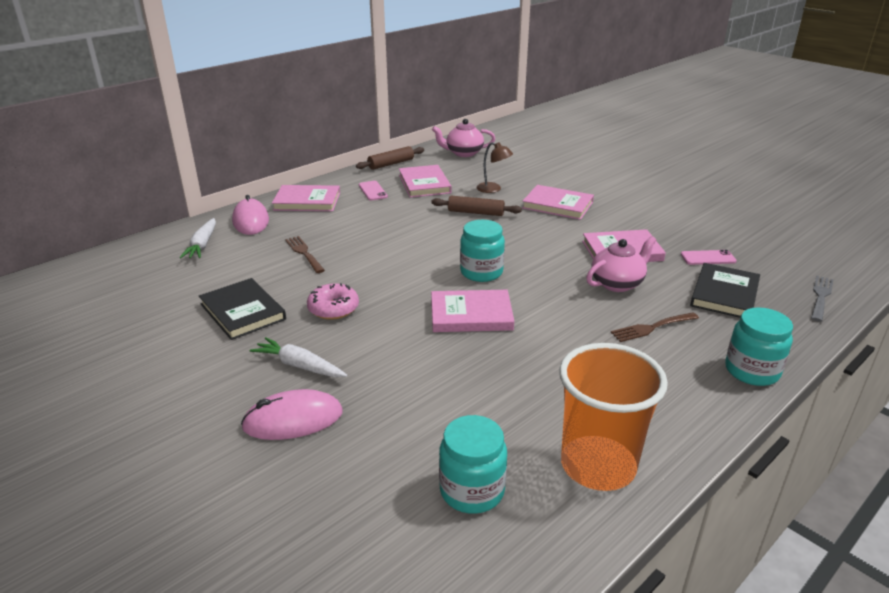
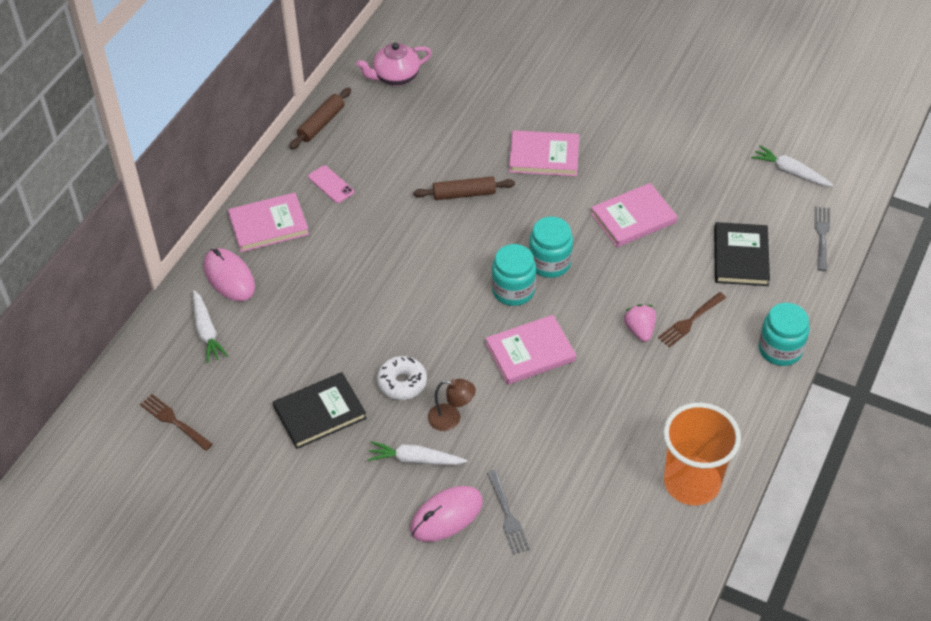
camera: 20 degrees left, 20 degrees up
black book [199,278,286,340] -> black book turned 60 degrees counterclockwise [273,372,367,449]
brown fork [285,236,325,273] -> brown fork moved to [140,394,213,451]
pink donut [307,283,359,320] -> white donut [377,356,427,400]
pink book [399,165,452,198] -> none
turquoise jar [439,415,507,514] -> turquoise jar moved to [529,217,573,278]
brown lamp [476,142,513,193] -> brown lamp moved to [428,379,476,431]
pink teapot [586,236,656,292] -> none
pink phone [681,250,737,265] -> none
none -> grey fork [487,470,530,554]
none -> pink strawberry [624,304,656,342]
none -> white carrot [751,145,833,187]

